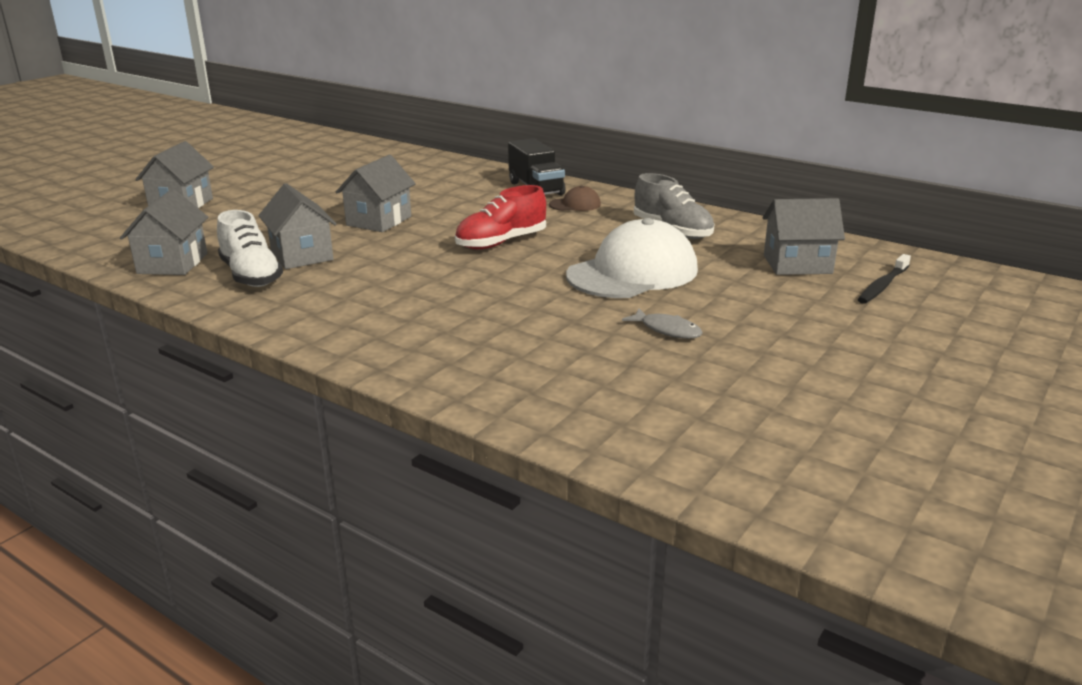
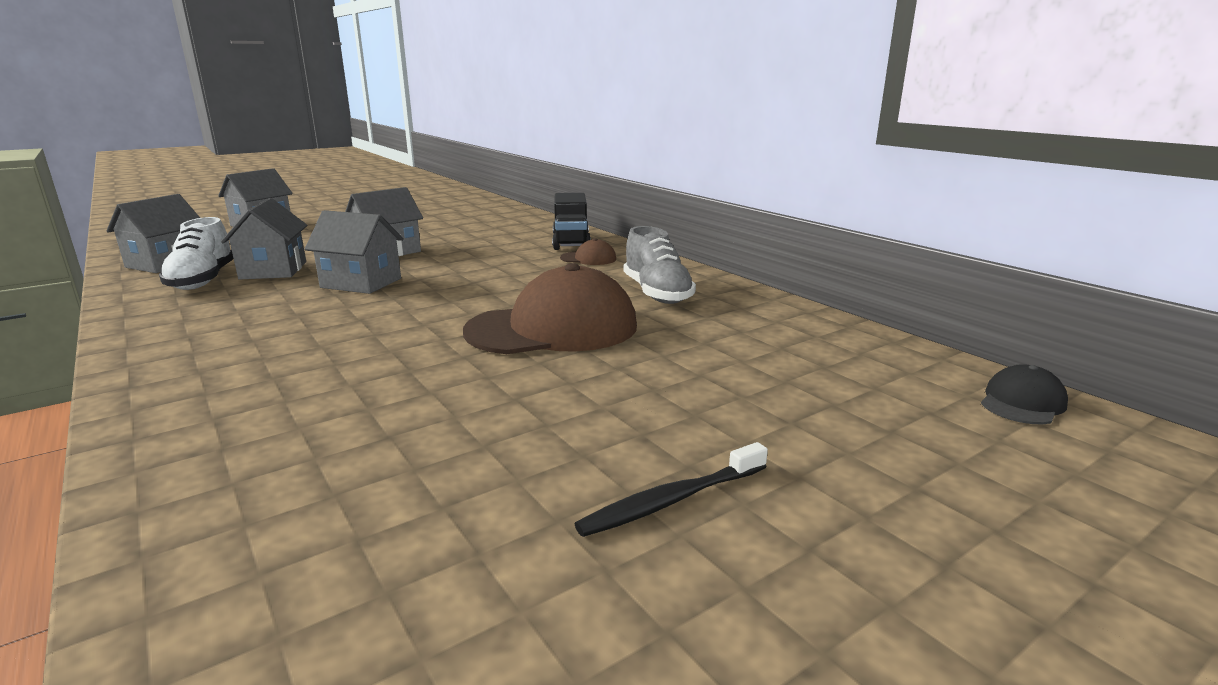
camera: 20 degrees right, 5 degrees down
red shoe [455,185,546,249] -> none
white cap [566,218,698,298] -> brown cap [463,263,637,354]
grey fish [622,308,703,339] -> none
grey house [763,198,845,275] -> grey house moved to [305,210,404,294]
black toothbrush [858,254,911,304] -> black toothbrush moved to [575,442,768,537]
none -> black cap [981,364,1068,424]

